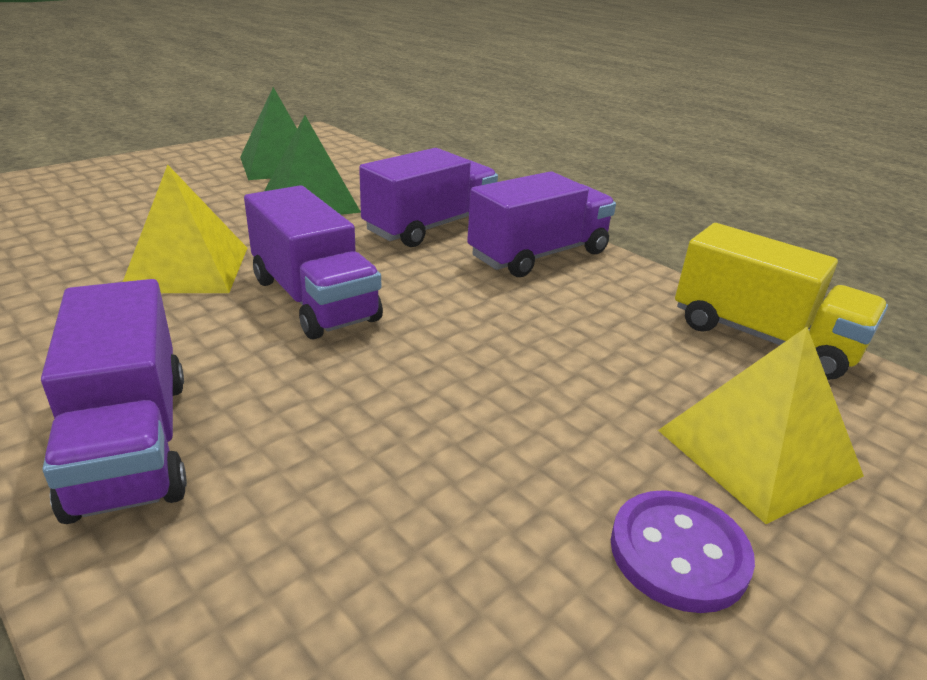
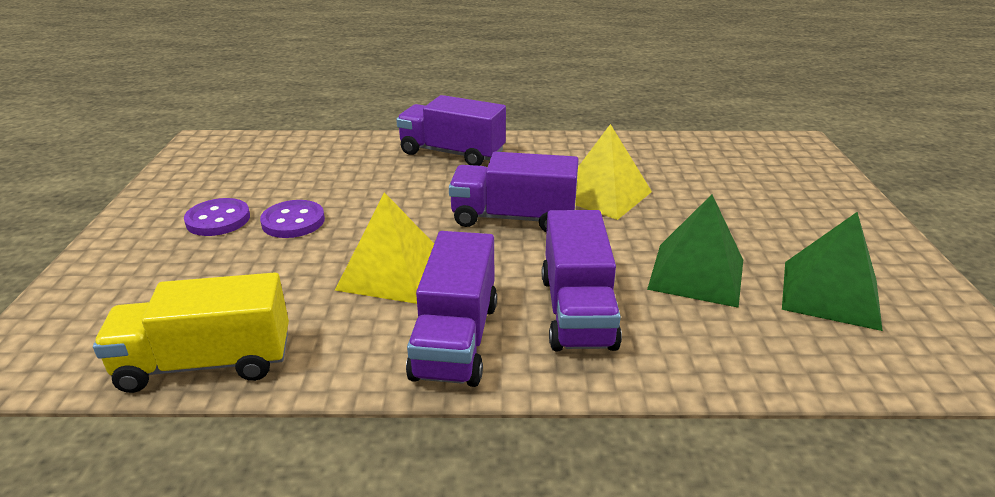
camera: 135 degrees right, 0 degrees up
yellow pyramid [658,327,864,524] -> yellow pyramid moved to [335,192,434,304]
none -> purple button [260,200,325,238]

